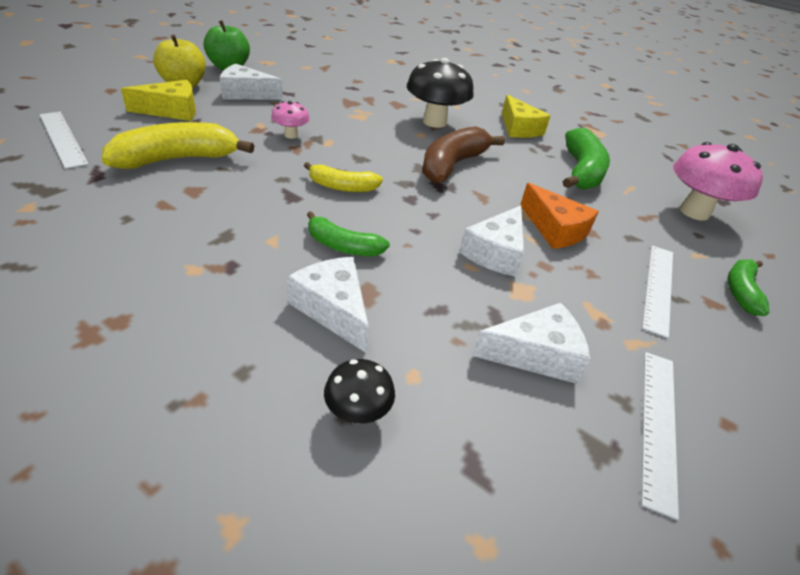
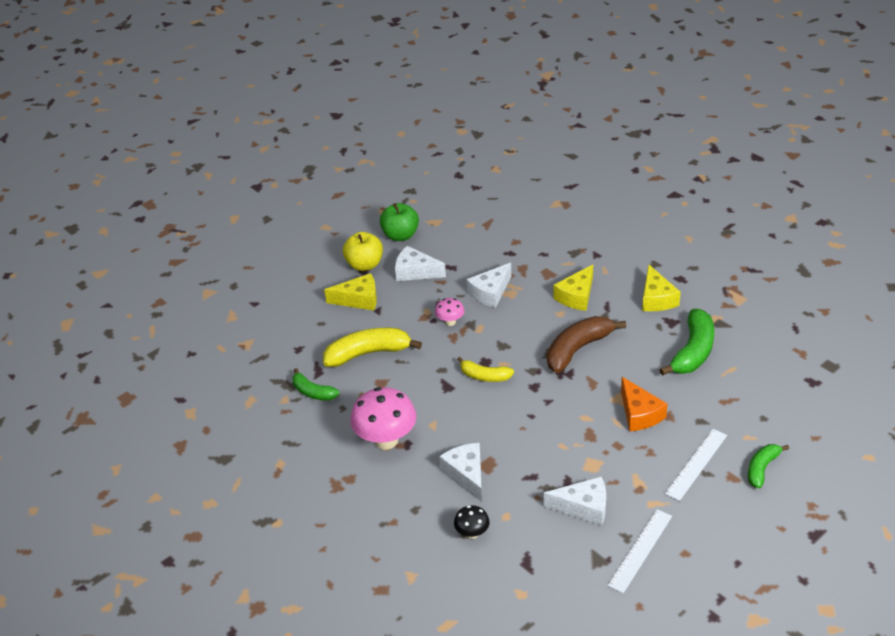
camera: 20 degrees right, 0 degrees up
white ruler [39,112,89,169] -> none
green banana [307,211,390,256] -> green banana moved to [292,368,340,401]
black mushroom [407,58,474,128] -> yellow cheese [553,265,593,311]
white cheese [459,205,524,277] -> white cheese moved to [467,263,511,308]
pink mushroom [673,142,763,221] -> pink mushroom moved to [350,387,416,449]

